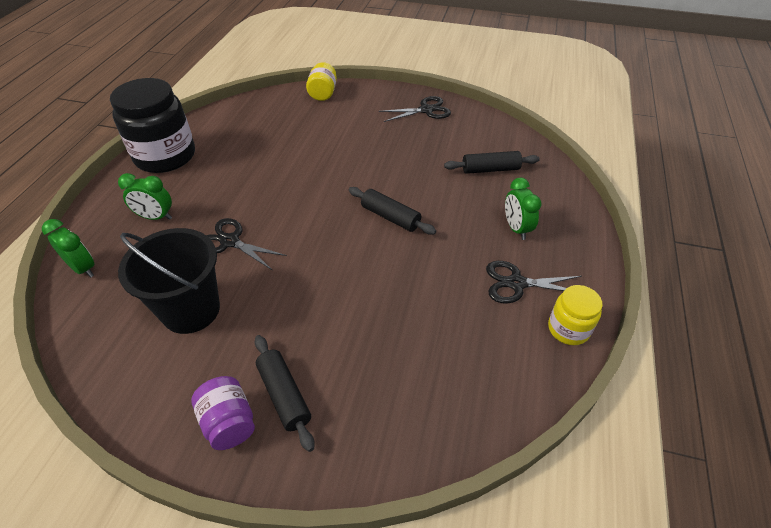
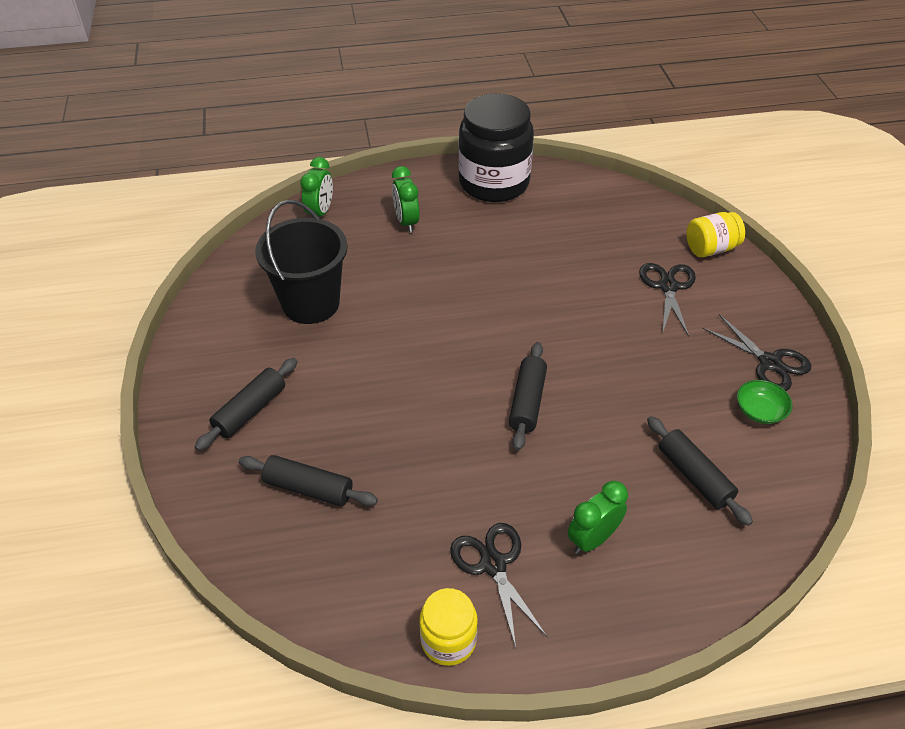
camera: 65 degrees right, 0 degrees up
purple jar [191,376,255,450] -> none
black scissors [206,218,287,270] -> black scissors moved to [639,263,696,336]
none -> black rolling pin [239,455,378,506]
none -> green bowl [737,380,792,424]

